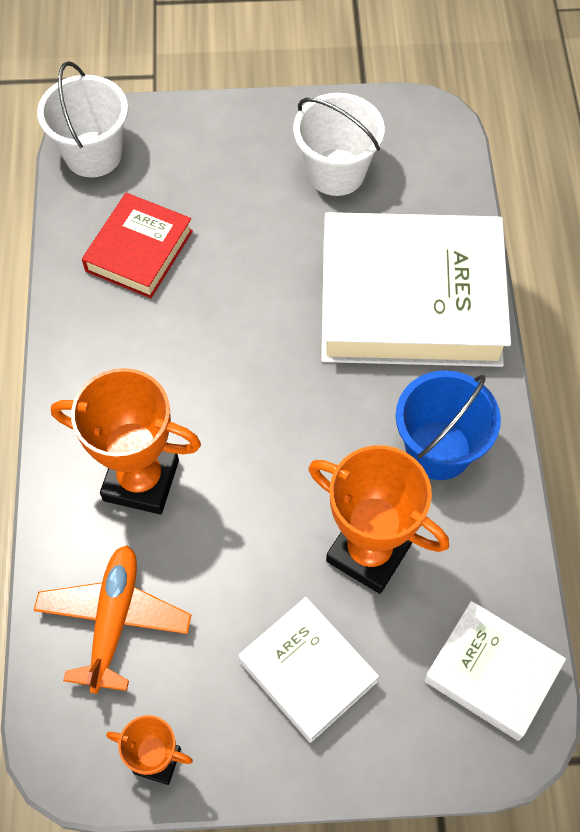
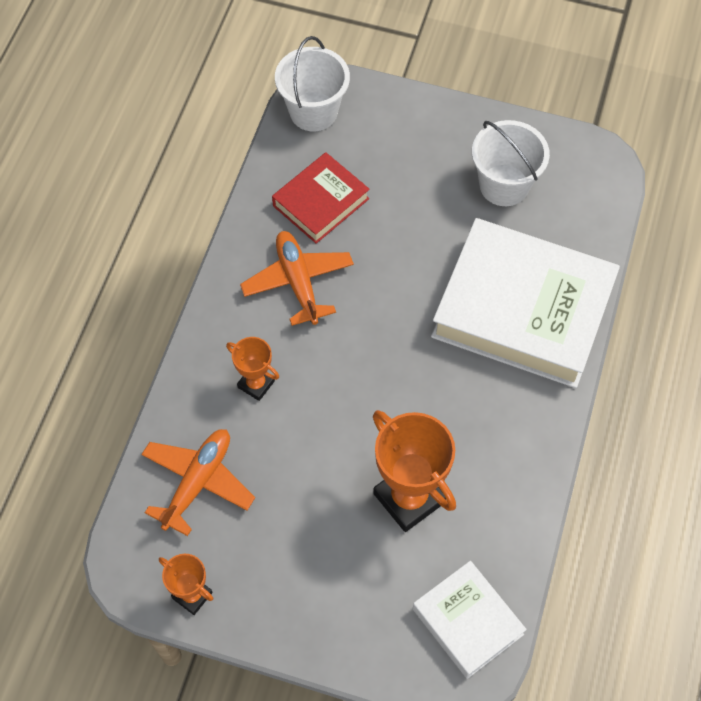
camera: 20 degrees right, 0 degrees up
orange trophy [51,368,201,514] -> orange trophy [226,337,279,401], size x0.54
white book [239,597,379,743] -> none
blue bucket [396,370,501,480] -> none
none -> orange plane [240,231,354,326]

